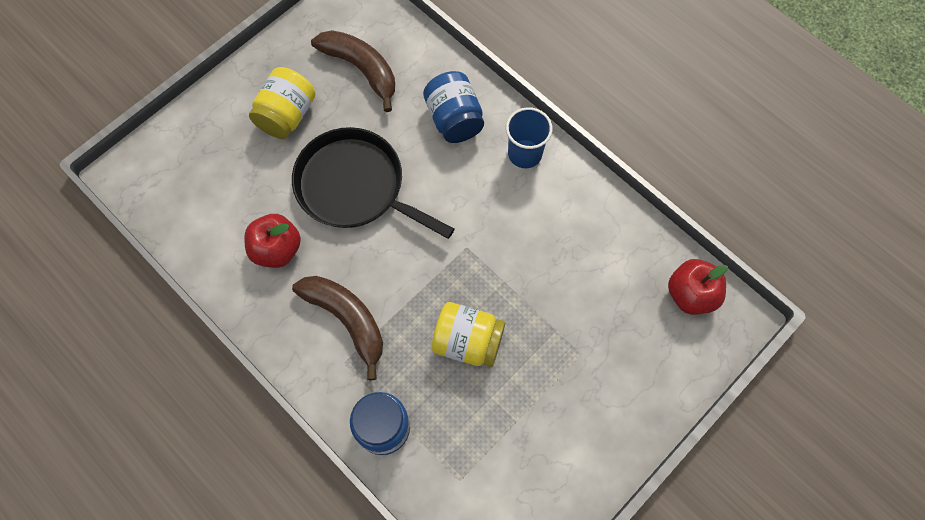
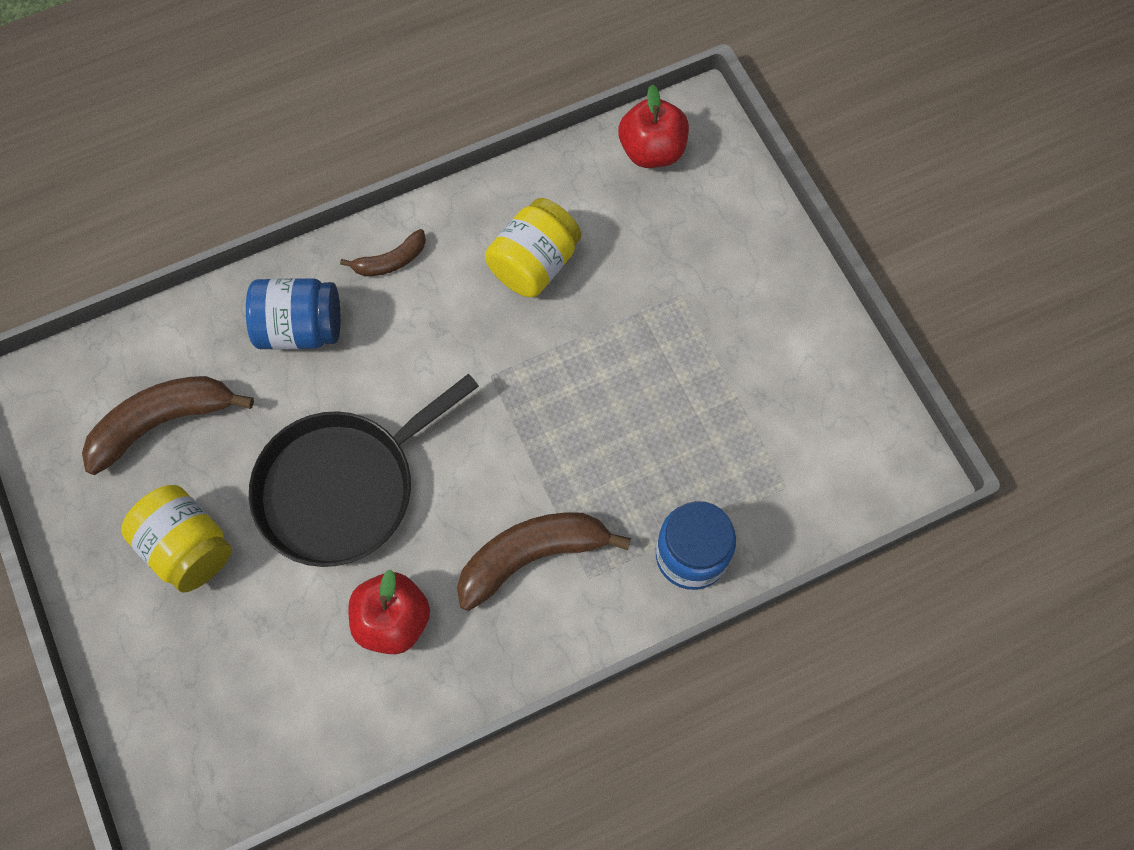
camera: 70 degrees left, 0 degrees up
yellow jar [432,302,505,367] -> yellow jar moved to [485,198,581,297]
blue cup [506,107,553,168] -> brown banana [340,229,426,276]

